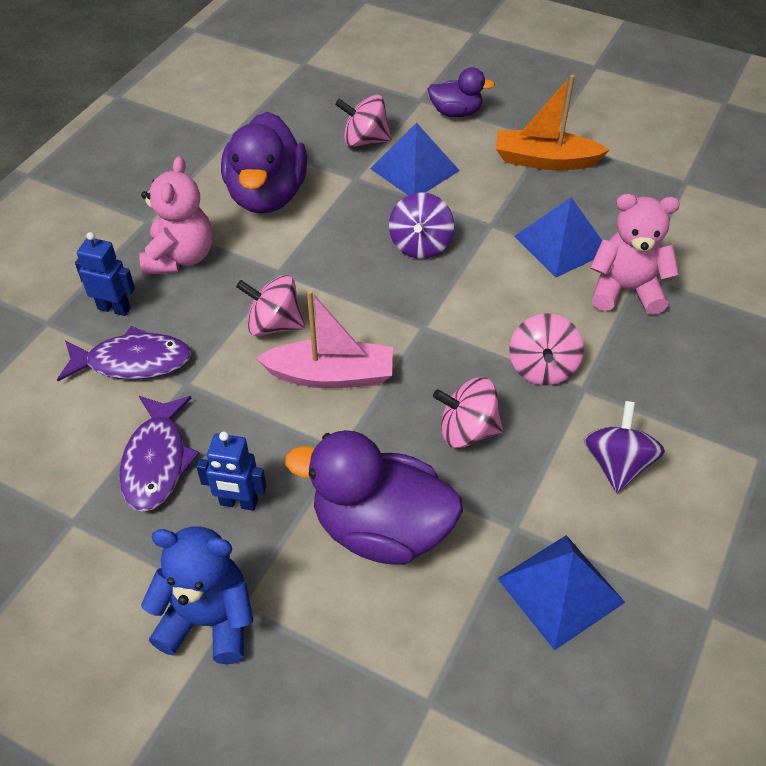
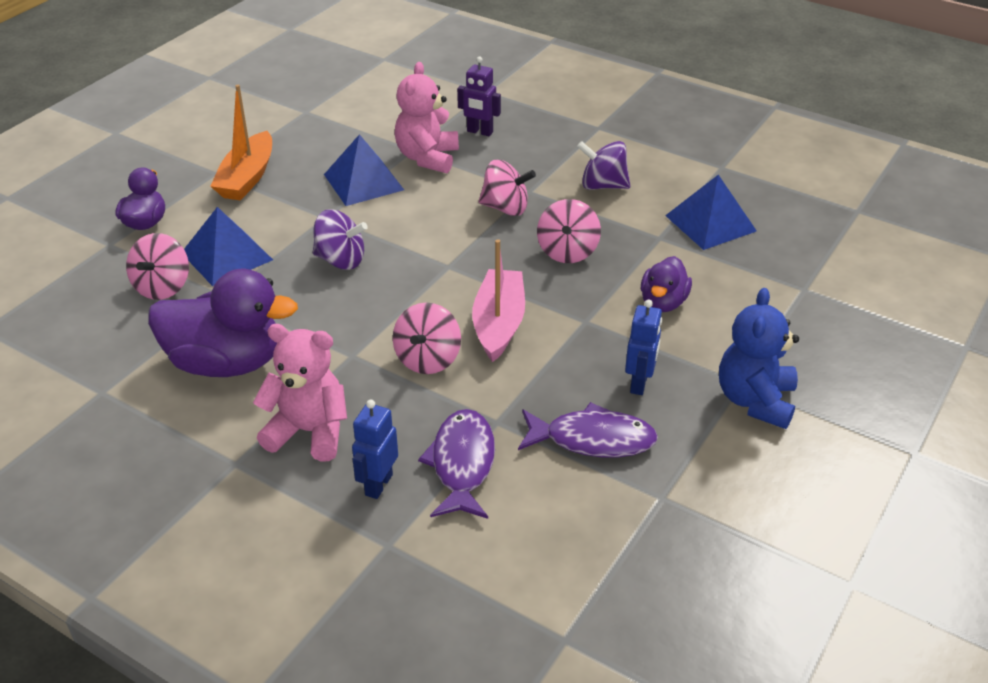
camera: 85 degrees left, 10 degrees down
purple duck [285,430,463,565] -> purple duck [641,256,692,312], size x0.54
none -> purple robot [457,56,501,136]

